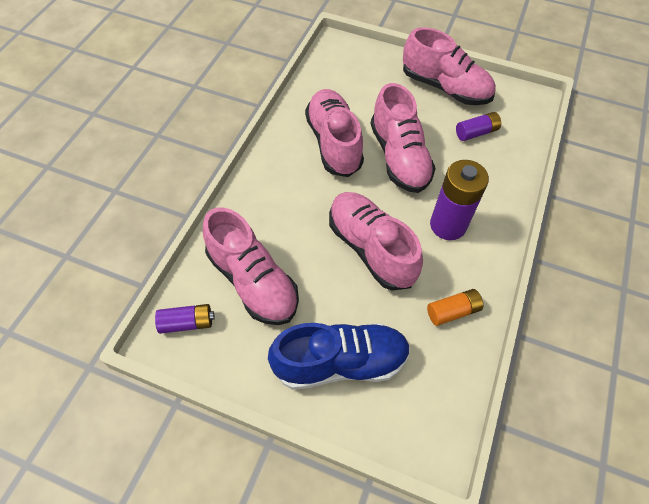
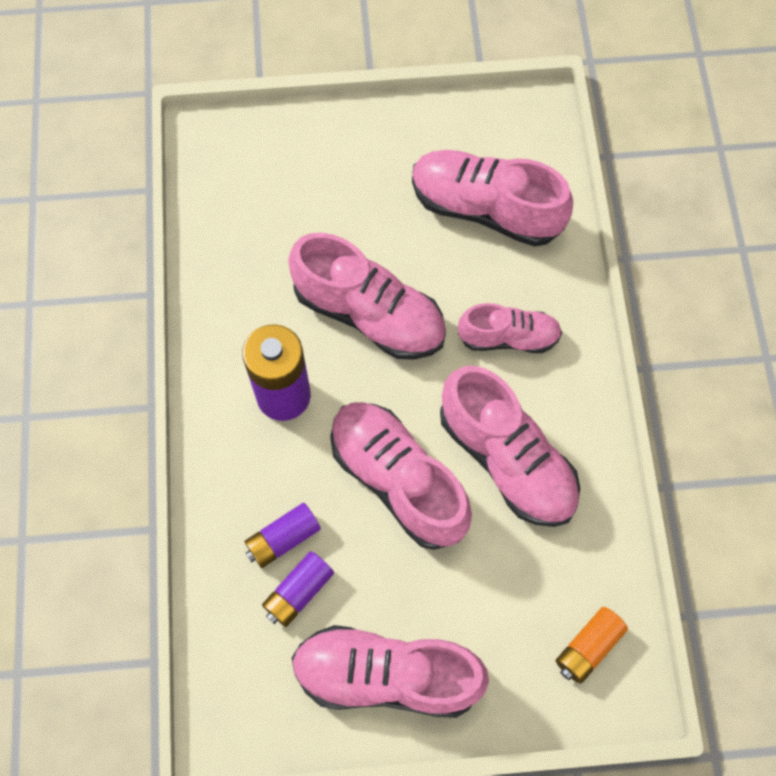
camera: 155 degrees right, 10 degrees up
purple battery [155,304,215,334] -> purple battery moved to [244,503,321,568]
blue shoe [268,323,411,390] -> none
orange battery [427,289,483,326] -> orange battery moved to [556,607,628,684]
none -> pink shoe [458,303,562,353]

